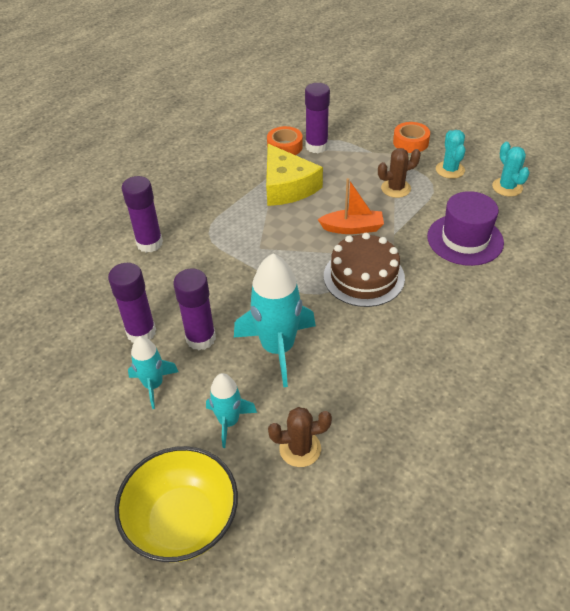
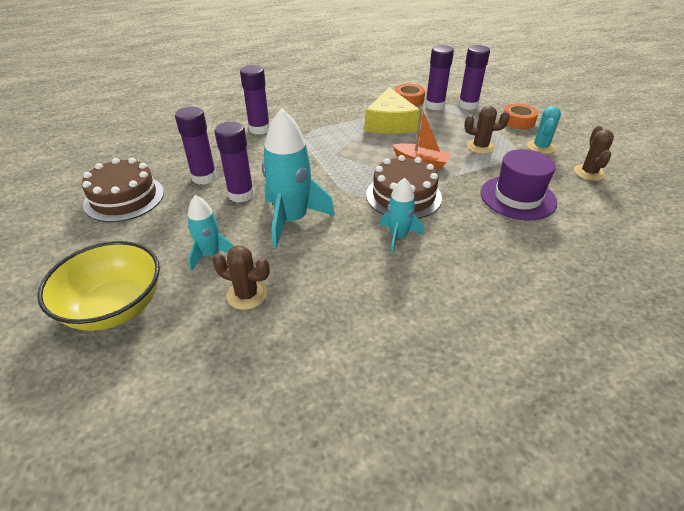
camera: 25 degrees right, 5 degrees down
turquoise rocket [128,336,178,409] -> turquoise rocket moved to [380,178,423,254]
turquoise cactus [492,142,530,196] -> brown cactus [574,126,614,181]
none -> brown cake [82,158,164,222]
none -> purple glue stick [458,45,490,110]

